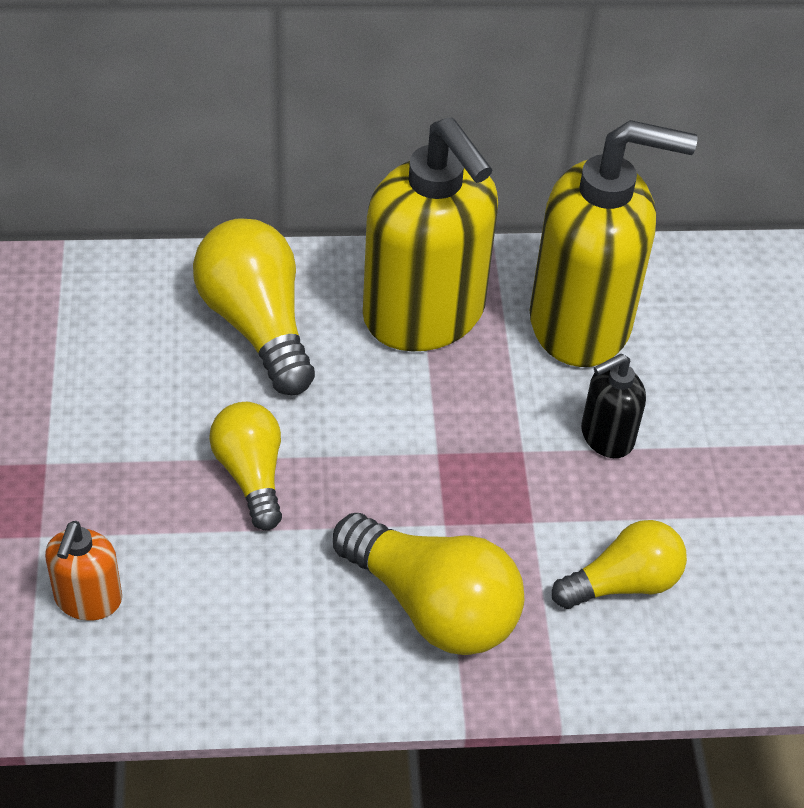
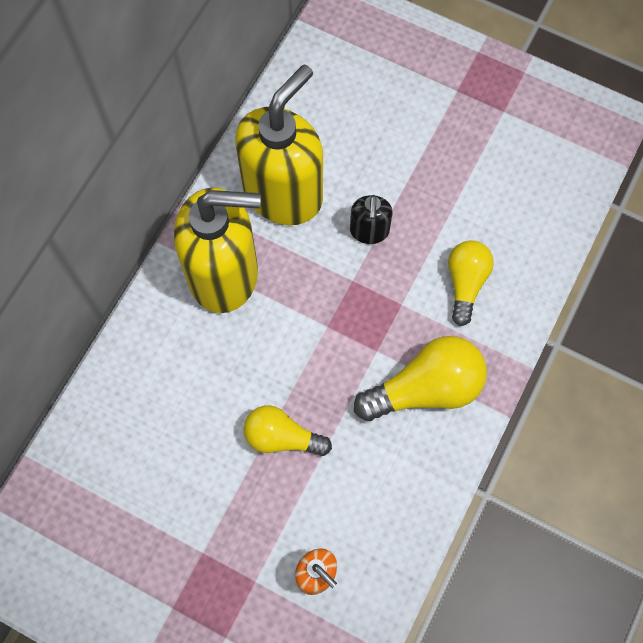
camera: 55 degrees left, 20 degrees up
yellow light bulb [193,218,315,395] -> none

